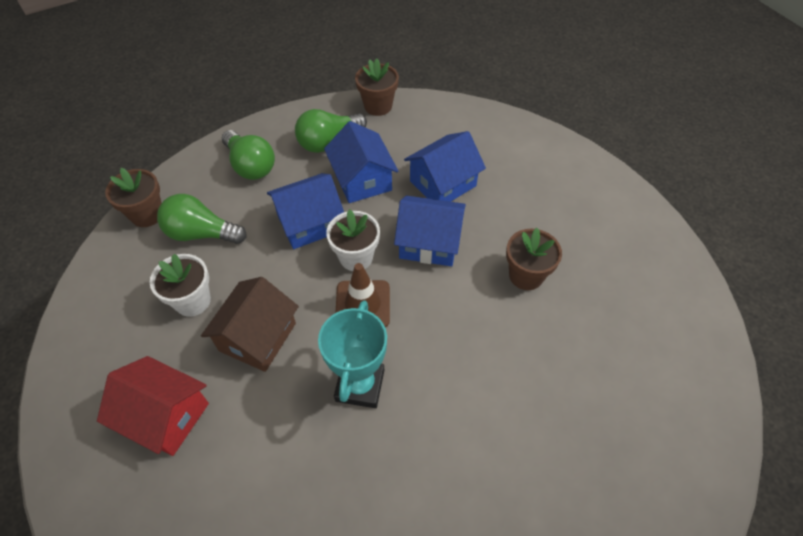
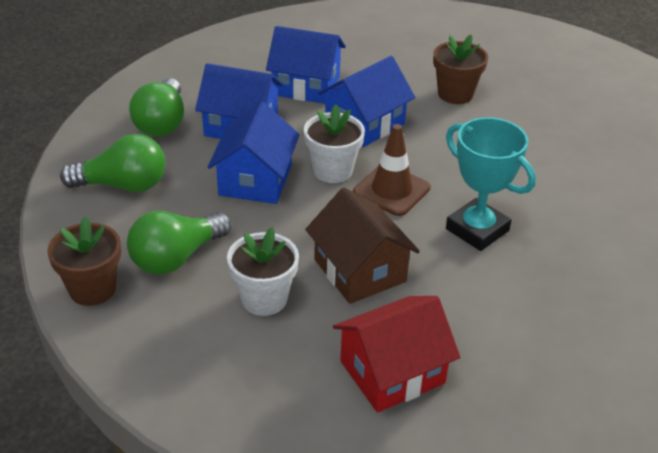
camera: 55 degrees left, 15 degrees down
brown flower pot [355,58,399,116] -> none
blue house [404,131,486,202] -> blue house turned 75 degrees counterclockwise [266,26,346,104]

